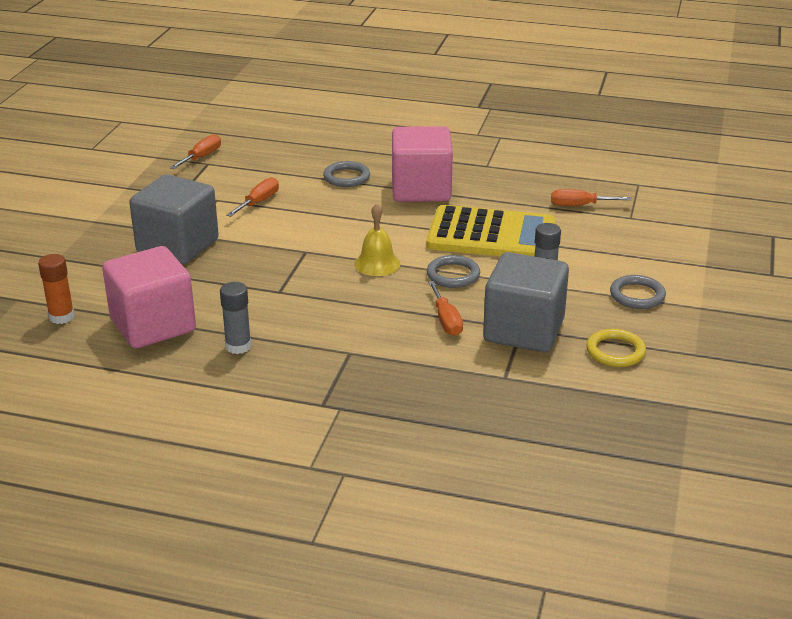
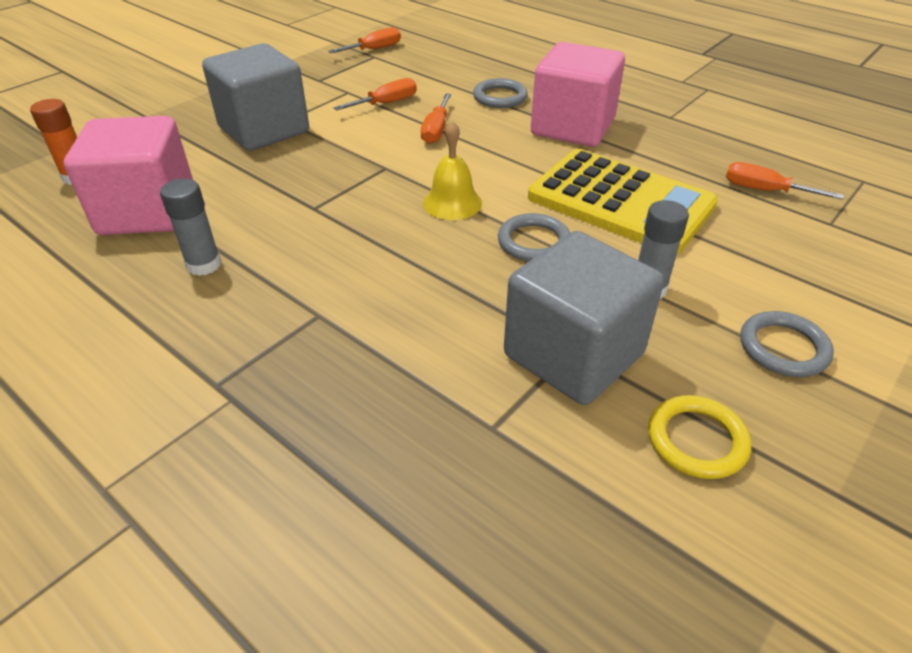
camera: 25 degrees right, 10 degrees up
orange screwdriver [428,281,463,336] -> orange screwdriver moved to [421,93,451,144]

